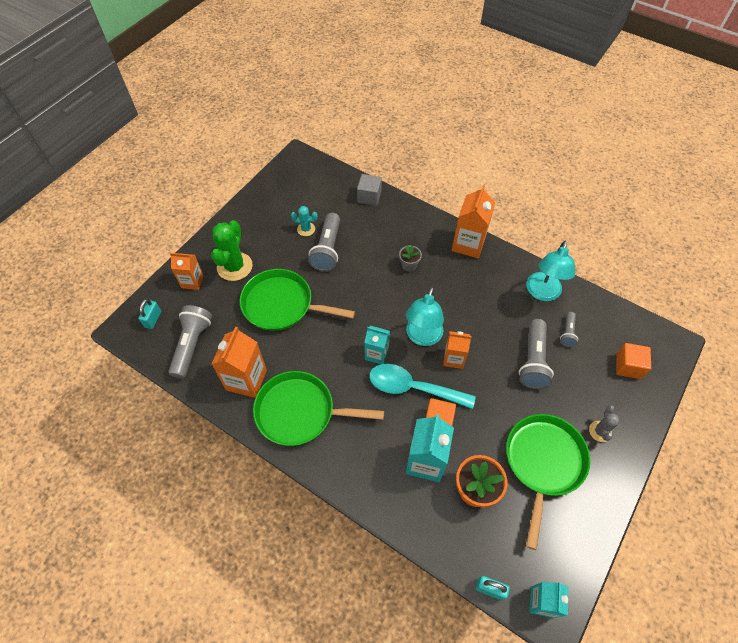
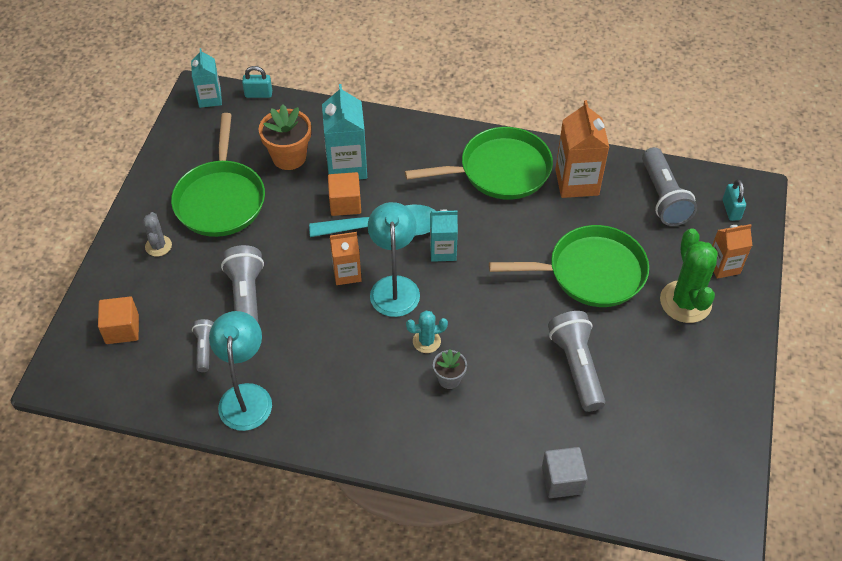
camera: 160 degrees right, 5 degrees down
turquoise cactus [291,206,318,236] -> turquoise cactus moved to [406,311,448,353]
orange carton [452,185,495,258] -> none

